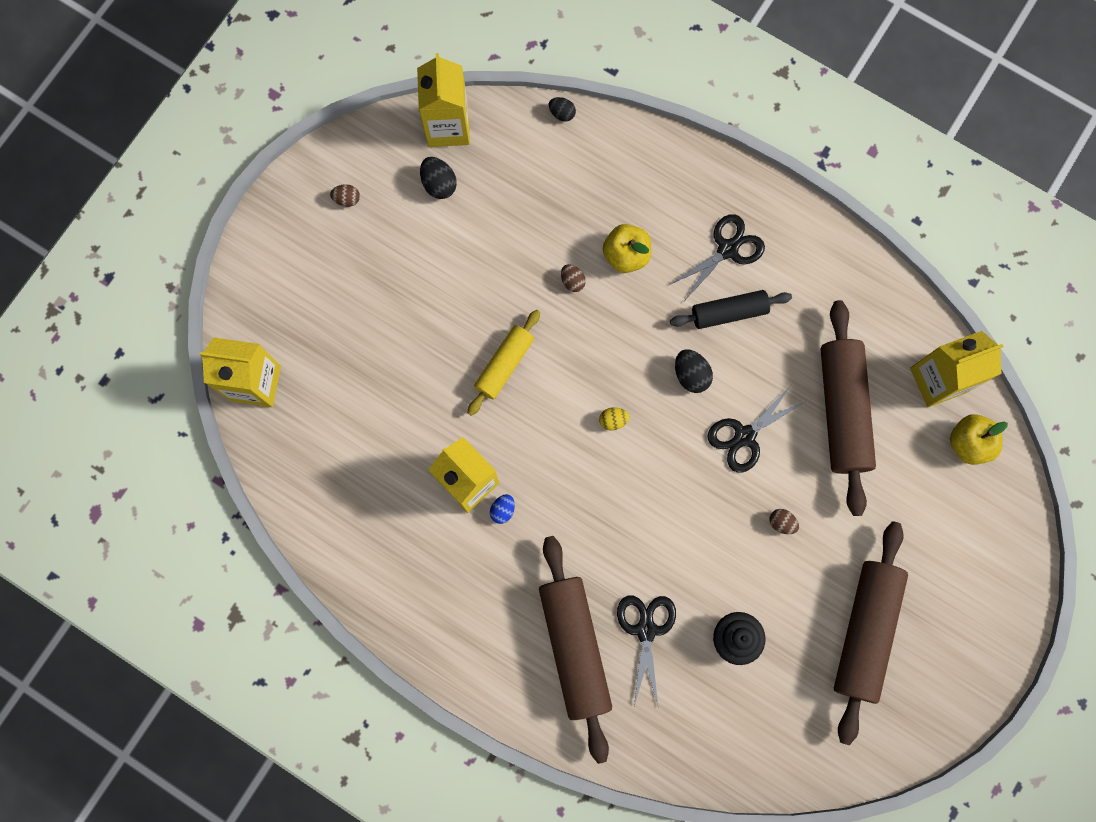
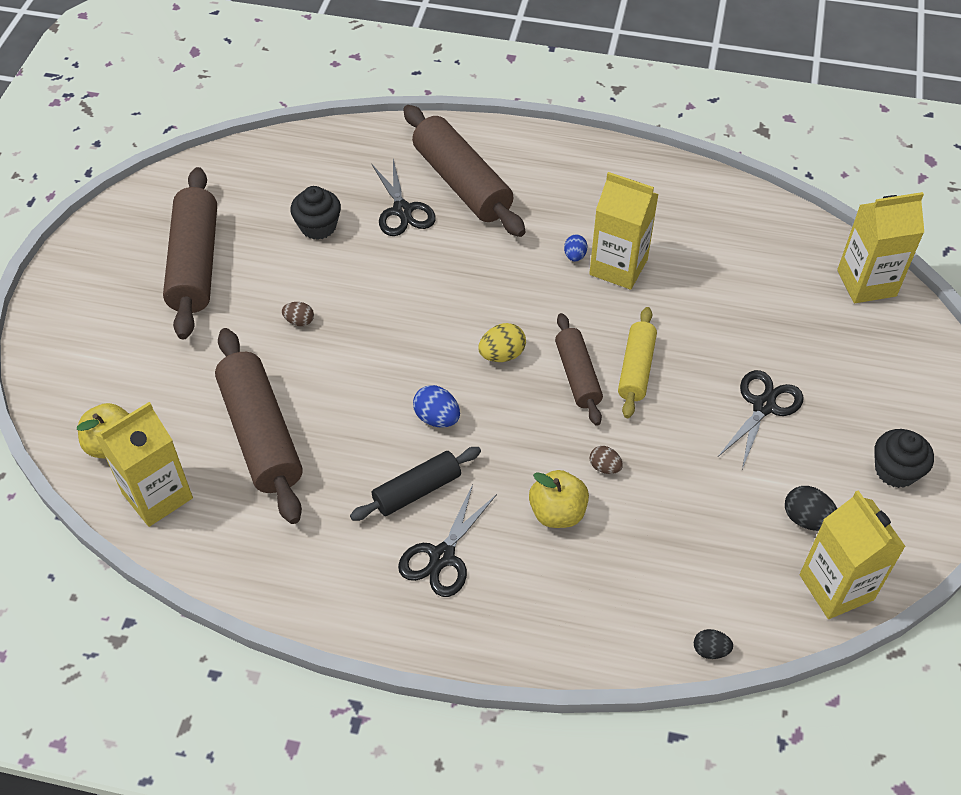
camera: 160 degrees right, 25 degrees down
brown egg [330,184,360,207] -> black cupcake [874,429,934,488]
yellow egg [599,408,630,431] -> yellow egg [478,323,526,362], size x1.52
black egg [675,349,713,393] -> blue egg [413,385,460,428]
black scissors [707,383,808,473] -> black scissors moved to [718,370,804,469]
none -> brown rolling pin [555,313,603,426]

